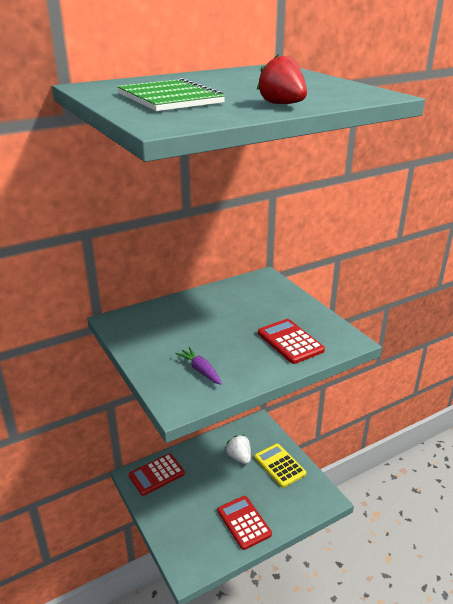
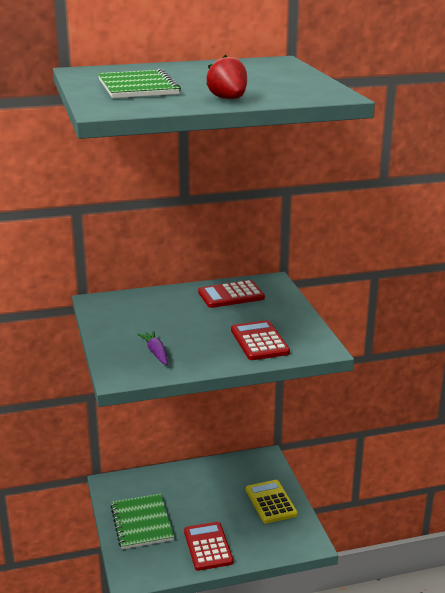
camera: 15 degrees right, 5 degrees down
red calculator [129,454,185,496] -> red calculator moved to [198,280,265,308]
white strawberry [225,435,251,464] -> none
none -> green notebook [110,494,174,549]

